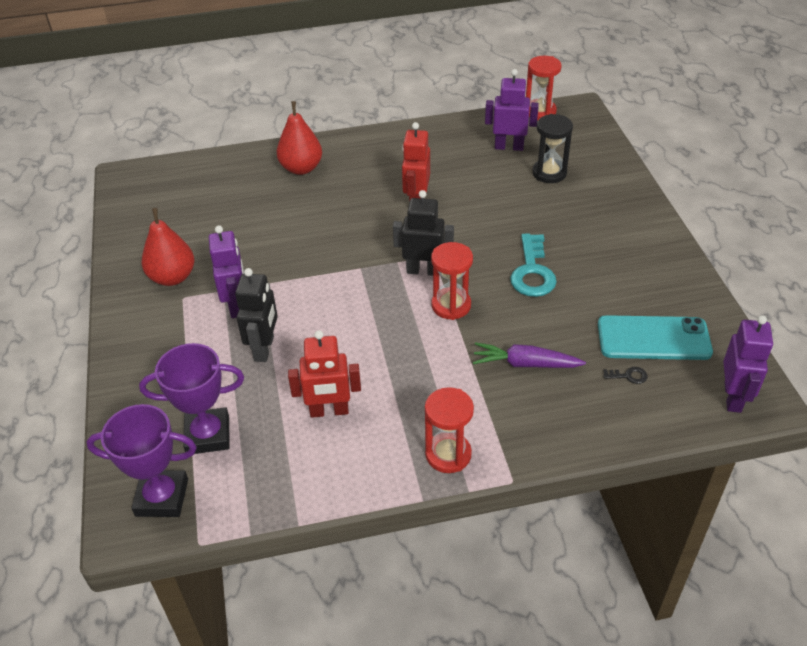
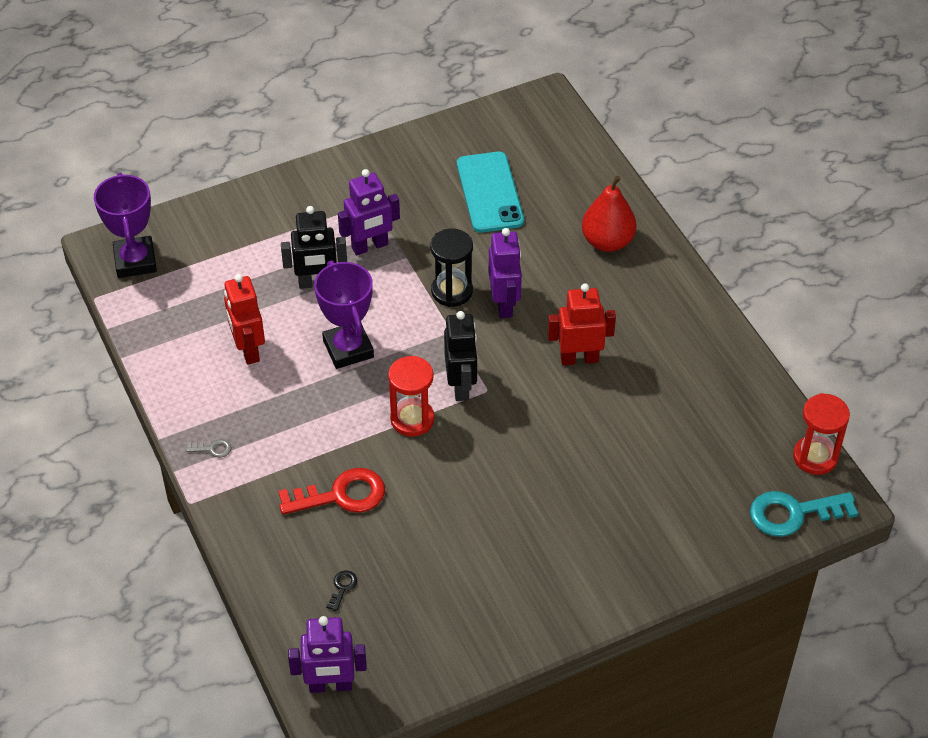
camera: 75 degrees right, 5 degrees up
purple trophy [139,343,244,454] -> purple trophy moved to [314,260,374,369]
red pear [141,208,194,286] -> none
red hourglass [425,387,474,473] -> grey key [186,439,232,458]
purple carrot [473,342,586,368] -> red key [278,468,385,515]
purple robot [485,69,539,151] -> purple robot moved to [488,228,522,318]
turquoise key [510,234,557,297] -> turquoise key moved to [750,491,858,537]
black hourglass [532,114,573,183] -> black hourglass moved to [430,229,473,307]
turquoise phone [598,315,713,360] -> turquoise phone moved to [457,152,524,233]
black key [603,367,648,384] -> black key turned 150 degrees counterclockwise [326,570,357,611]

